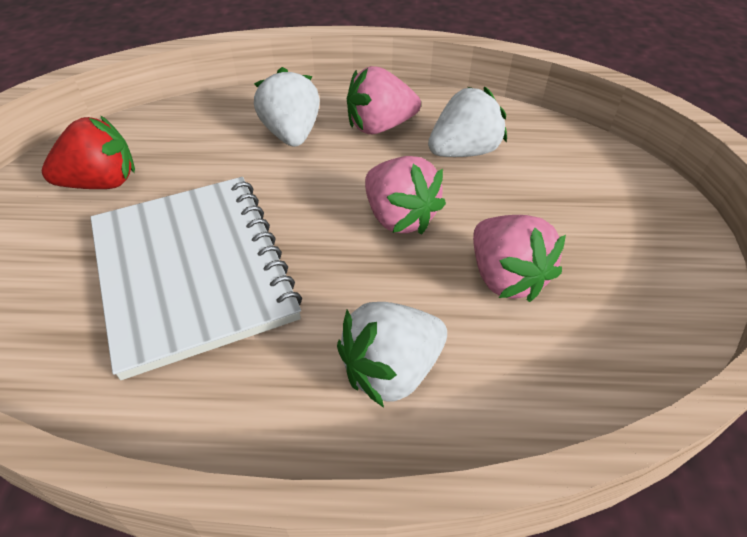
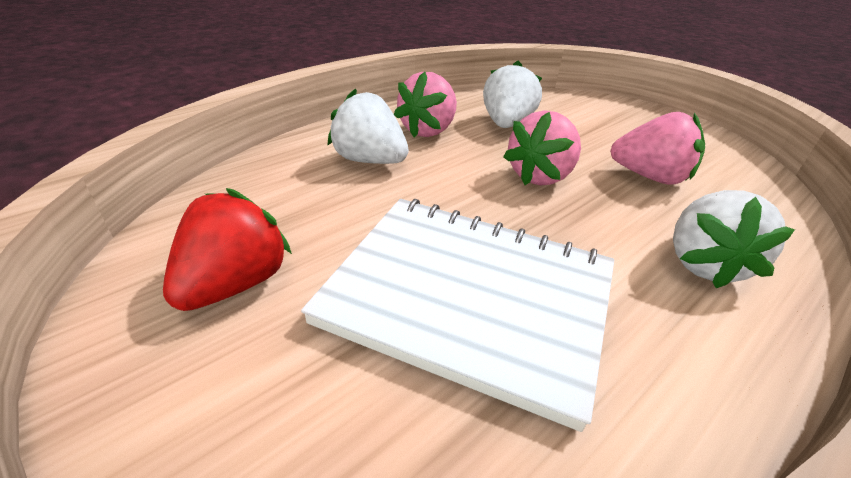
camera: 45 degrees left, 10 degrees down
pink strawberry [365,156,446,235] -> pink strawberry turned 120 degrees clockwise [503,111,581,186]

